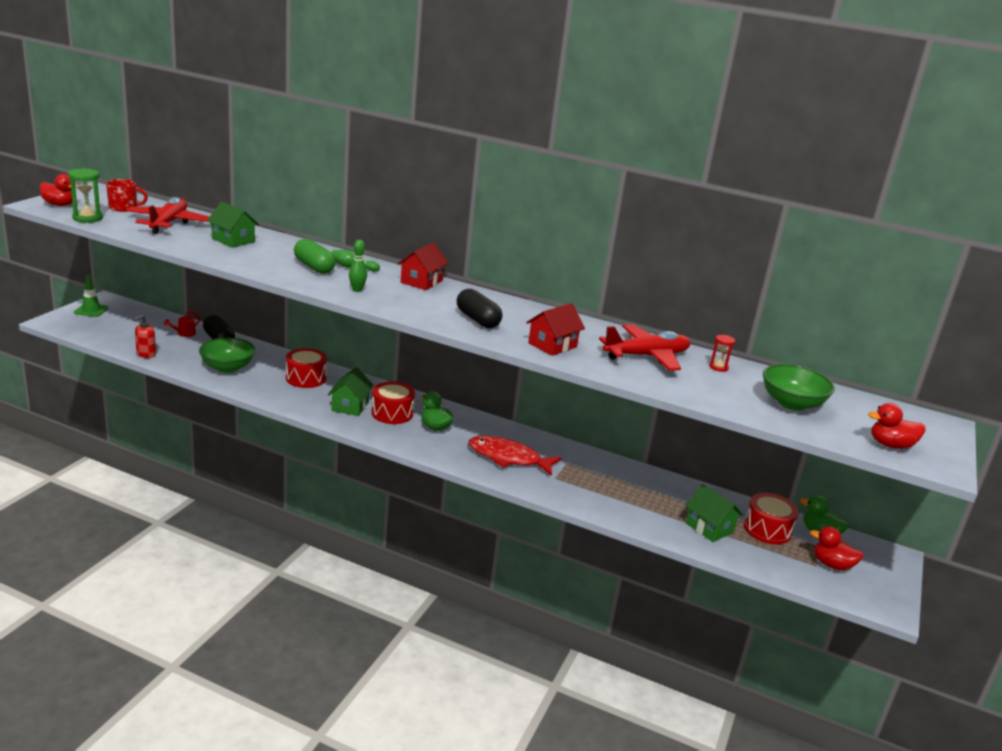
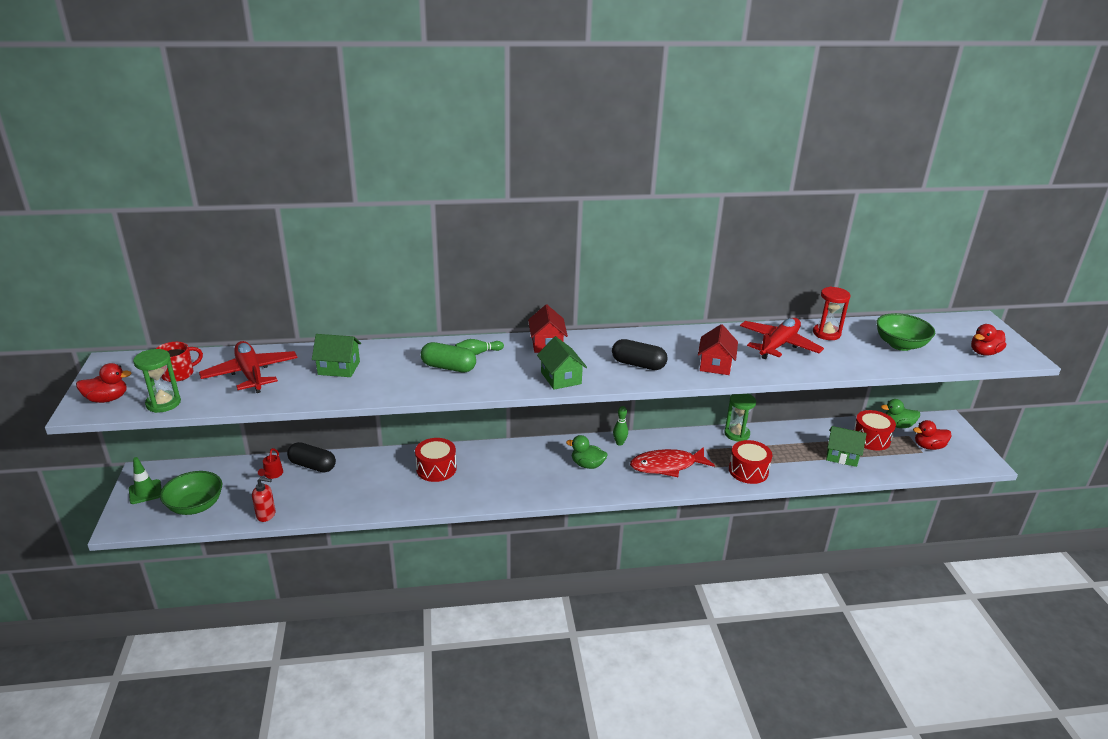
camera: 30 degrees left, 5 degrees up
red soap dispenser [133,315,156,358] -> red soap dispenser turned 90 degrees counterclockwise [252,477,276,522]
green bowl [199,338,255,373] -> green bowl moved to [160,471,222,515]
green house [328,367,373,416] -> green house moved to [537,336,587,390]
green bowling pin [349,240,367,292] -> green bowling pin moved to [613,406,628,446]
red drum [372,381,415,424] -> red drum moved to [729,440,772,484]
red hourglass [709,335,735,372] -> red hourglass [813,287,850,340], size x1.73
none -> green hourglass [724,394,756,441]

